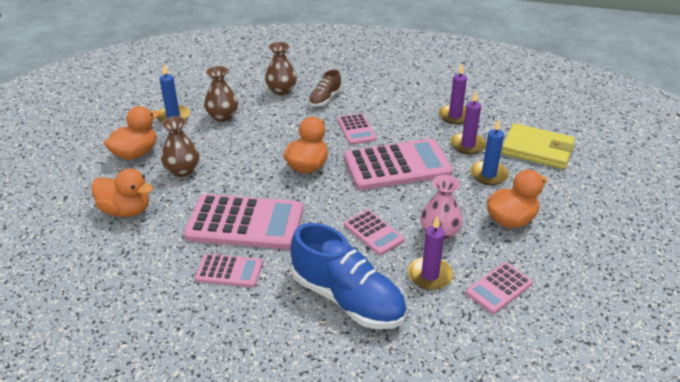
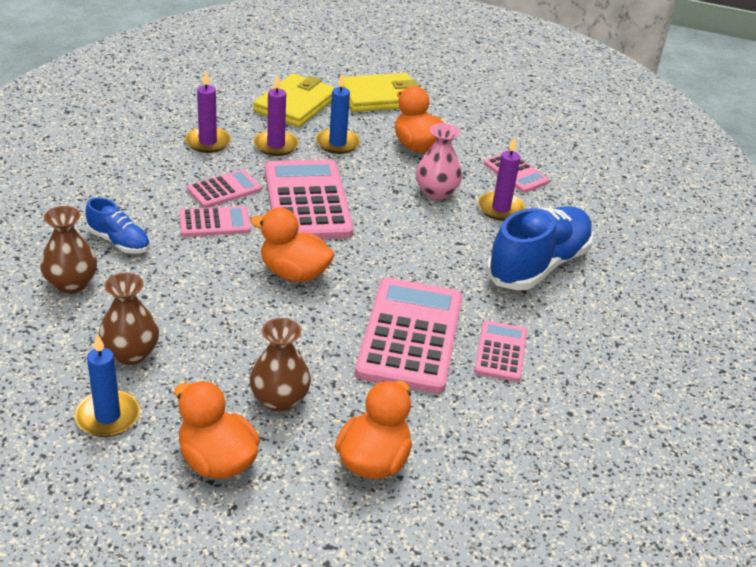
camera: 90 degrees left, 0 degrees up
brown shoe [308,70,342,107] -> blue shoe [85,197,150,254]
pink calculator [344,210,405,255] -> pink calculator moved to [187,169,261,208]
none -> yellow wallet [343,73,419,112]

